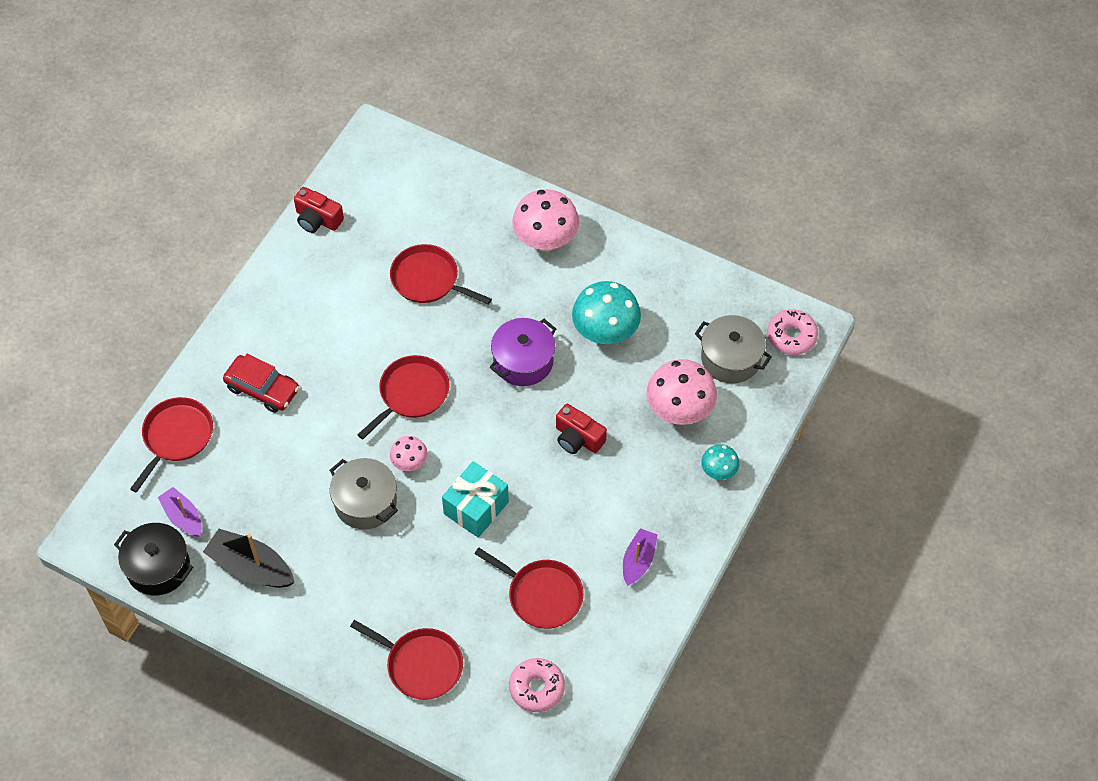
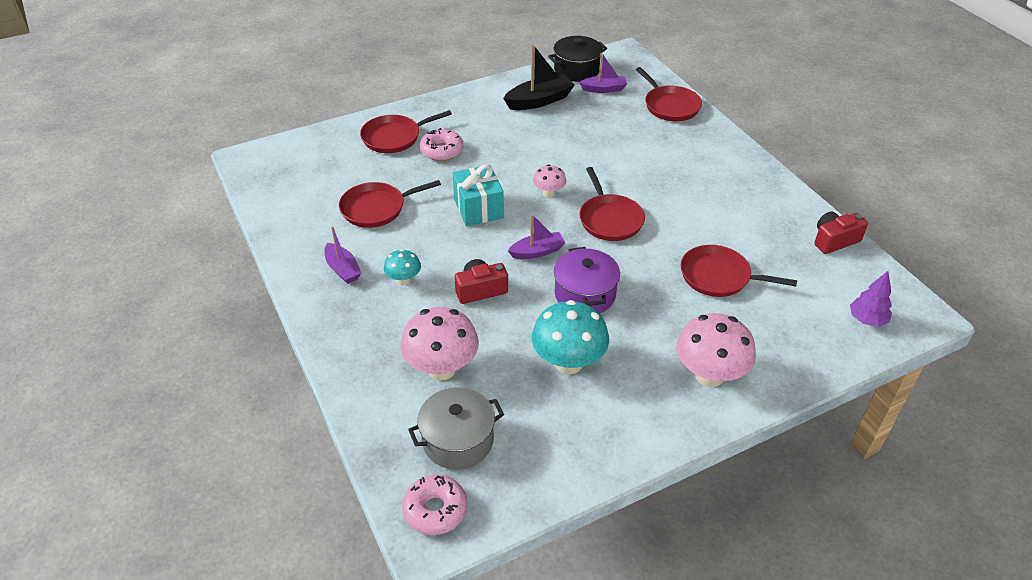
camera: 125 degrees right, 15 degrees down
red car [223,354,299,413] -> none
grey pot [330,458,398,530] -> none
red pan [390,244,492,305] -> red pan turned 135 degrees counterclockwise [681,245,797,297]
pink donut [509,658,565,712] -> pink donut moved to [420,128,463,161]
turquoise mushroom [701,444,739,480] -> turquoise mushroom moved to [384,249,421,286]
none -> purple boat [508,214,566,259]
none -> purple tree [850,271,892,327]

